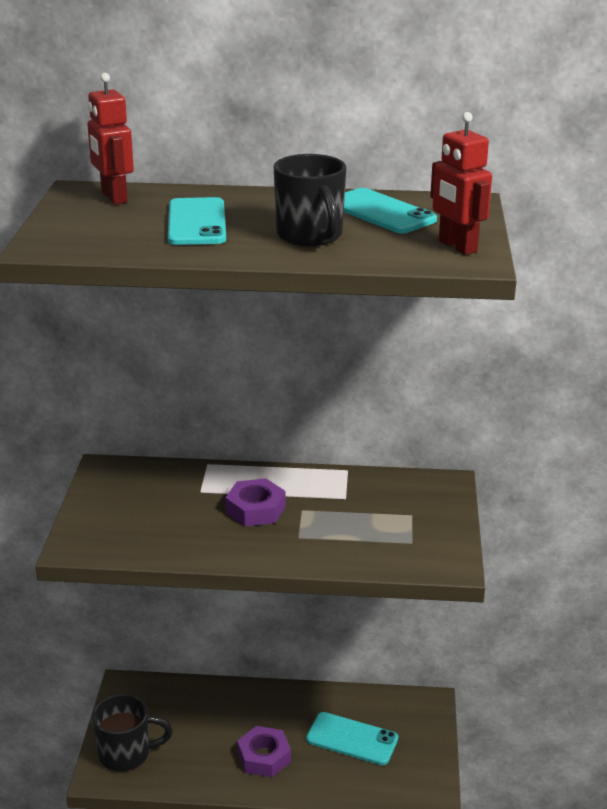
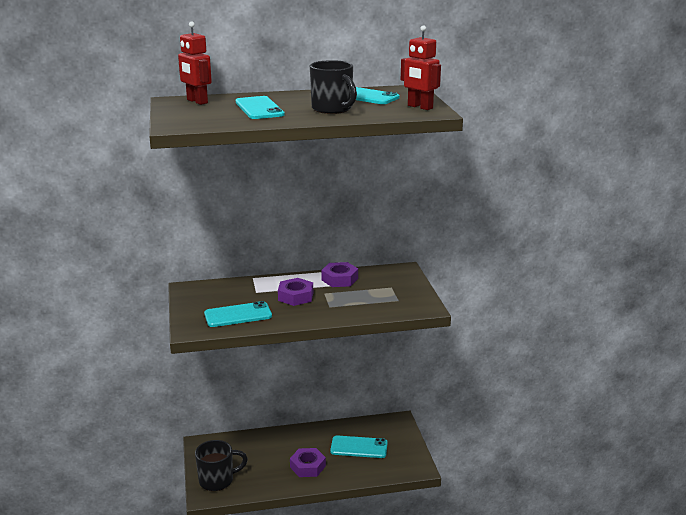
camera: 15 degrees left, 5 degrees down
none -> turquoise phone [204,301,272,327]
none -> purple nut [321,262,358,287]

